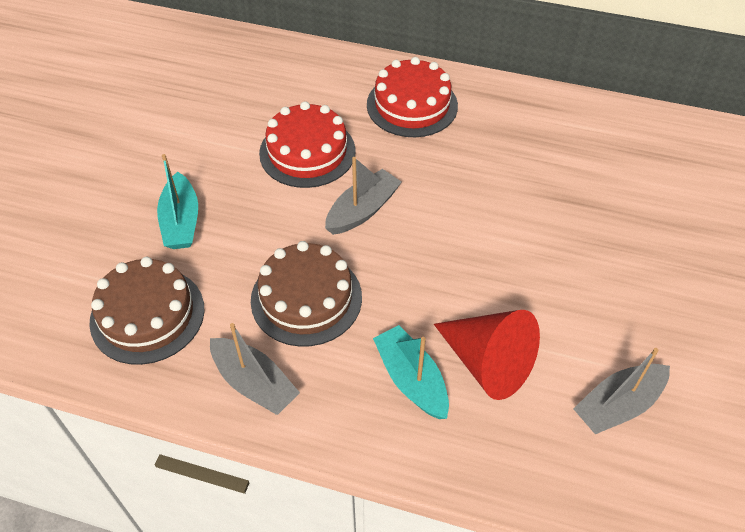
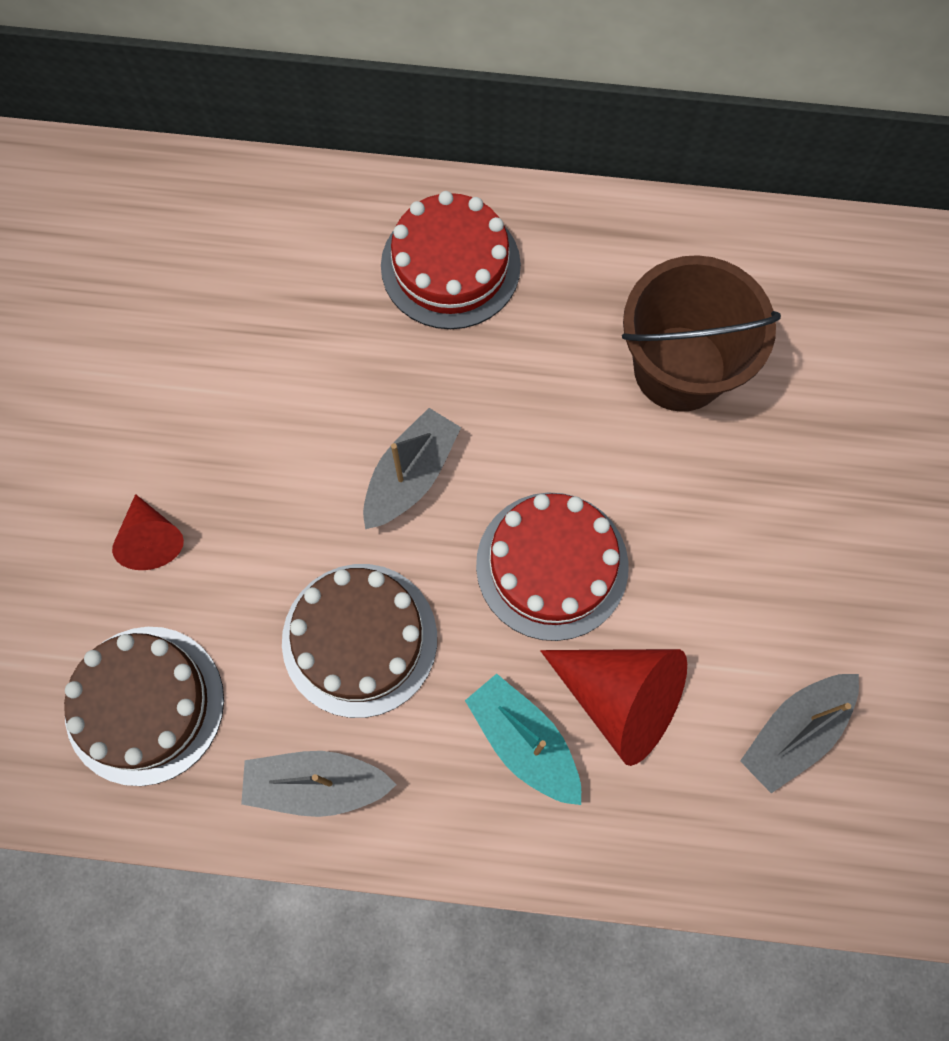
camera: 10 degrees left, 20 degrees up
turquoise boat [157,154,198,249] -> red cone [112,494,184,570]
grey boat [210,323,300,415] -> grey boat turned 150 degrees clockwise [241,751,397,817]
red cake [259,101,356,188] -> red cake moved to [476,492,629,641]
none -> brown bucket [622,255,781,412]

